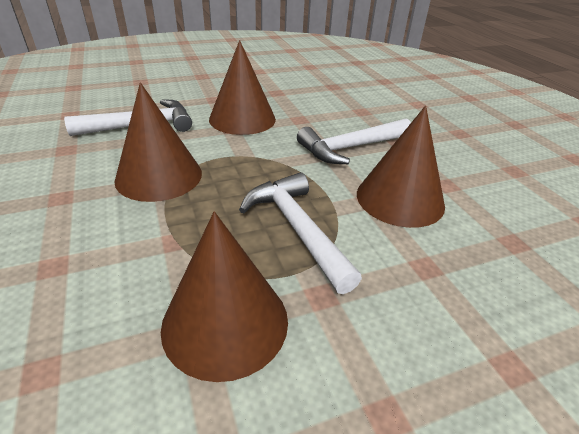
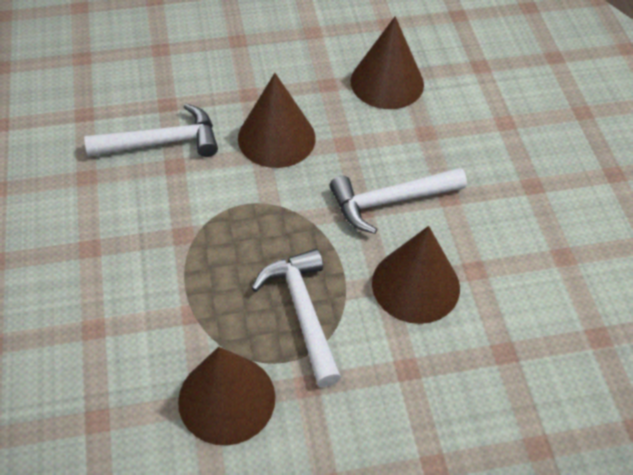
camera: 10 degrees right, 15 degrees up
brown cone [114,83,202,202] -> brown cone moved to [351,16,424,109]

